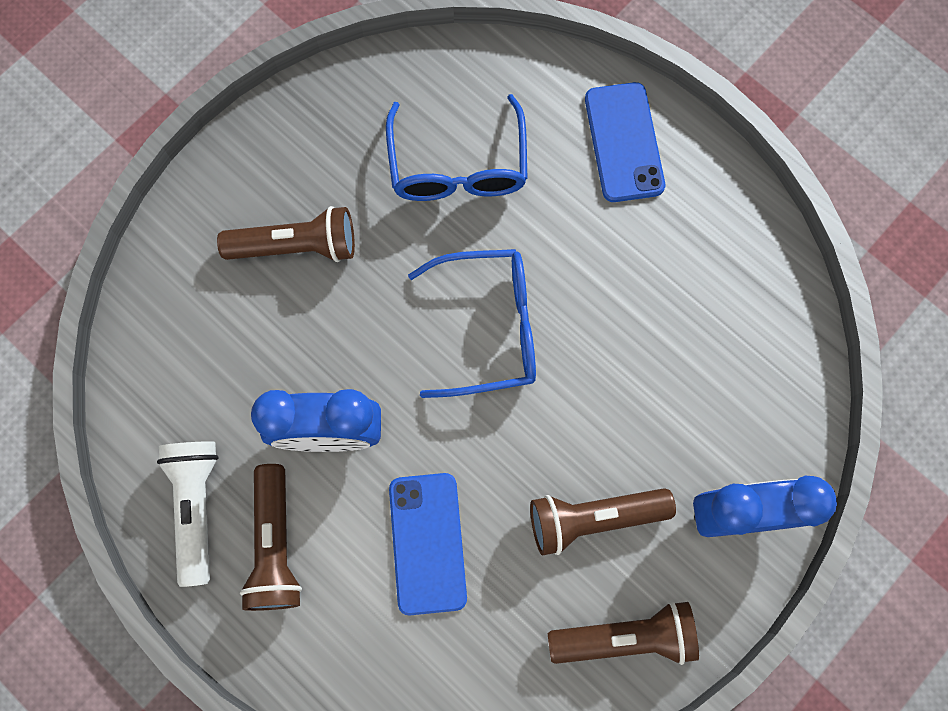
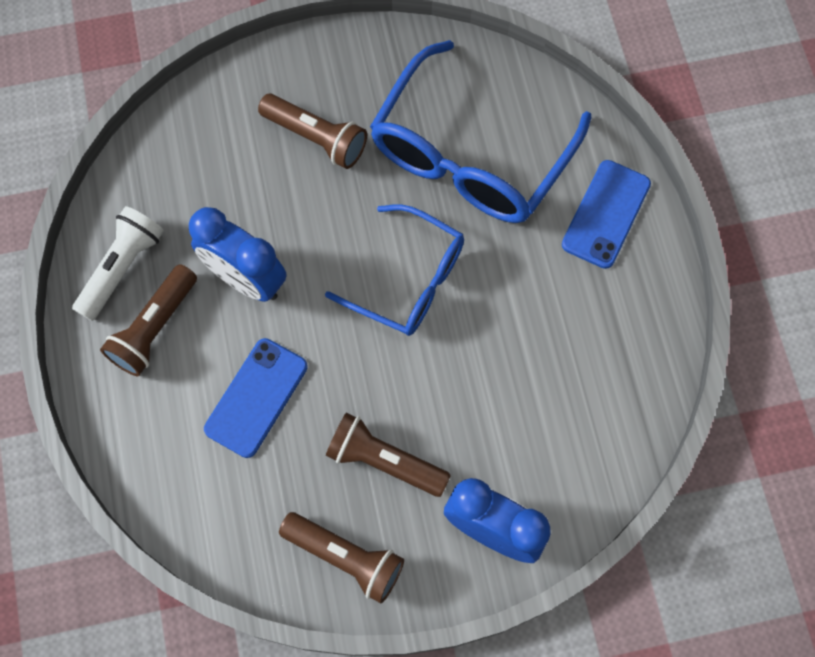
camera: 35 degrees right, 5 degrees down
blue glasses [386,94,528,201] -> blue glasses [370,40,592,223], size x1.58

